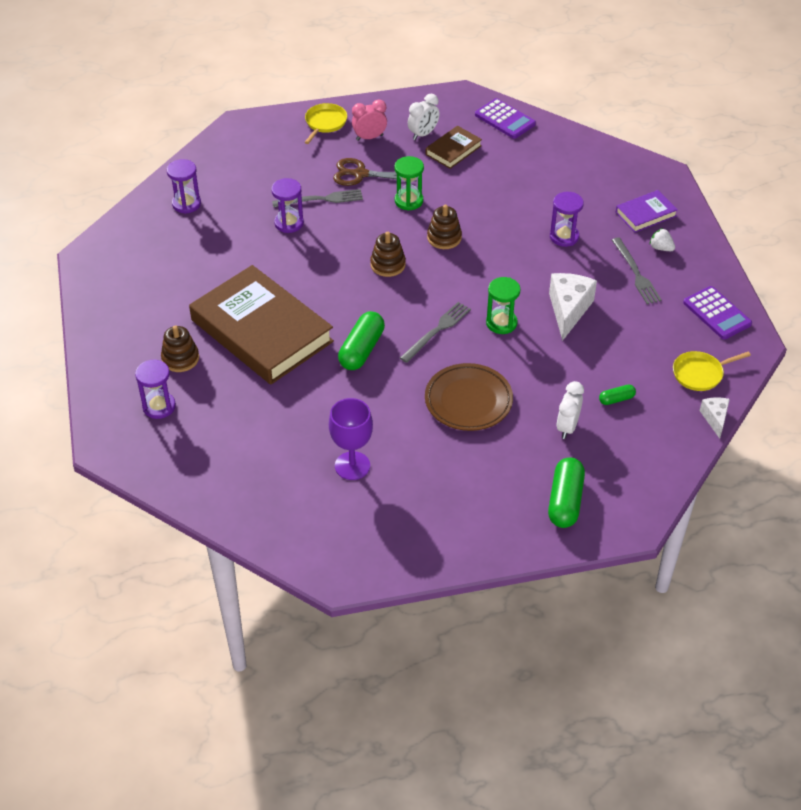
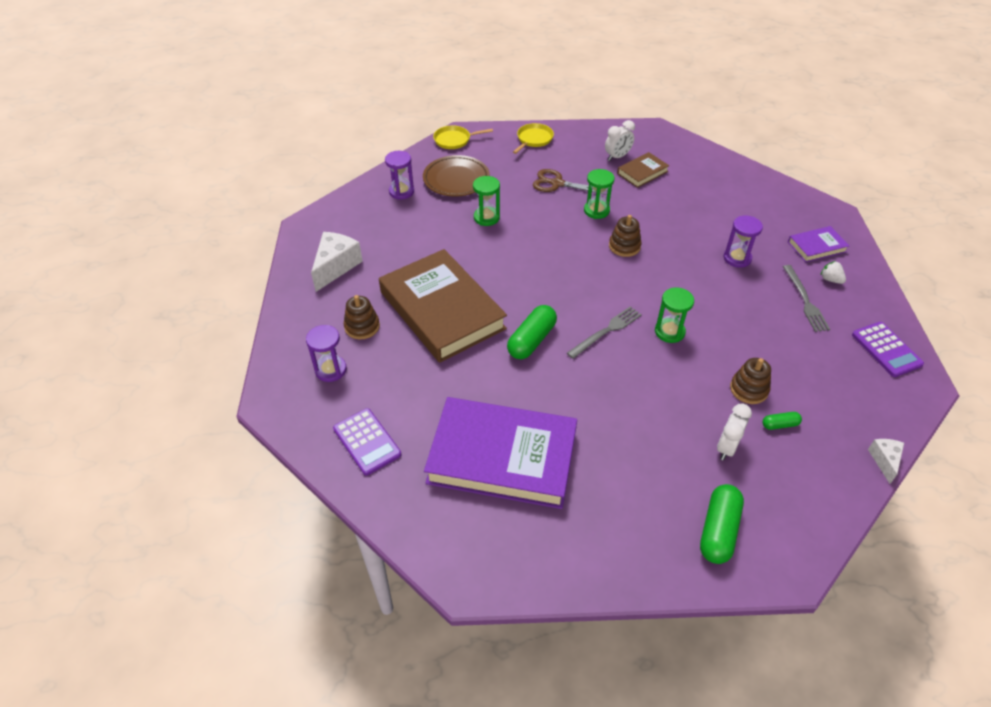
camera: 10 degrees right, 0 degrees up
purple hourglass [271,178,304,233] -> green hourglass [473,176,500,226]
grey fork [272,189,363,207] -> none
purple goblet [329,398,373,480] -> purple book [424,397,577,509]
pink clock [352,99,387,141] -> none
brown stacking toy [370,232,406,277] -> brown stacking toy moved to [730,358,771,404]
brown plate [425,363,513,431] -> brown plate moved to [423,155,490,197]
purple calculator [475,98,536,139] -> purple calculator moved to [333,408,401,475]
white cheese [549,273,597,341] -> white cheese moved to [311,232,363,292]
yellow pan [673,351,751,391] -> yellow pan moved to [433,125,493,149]

